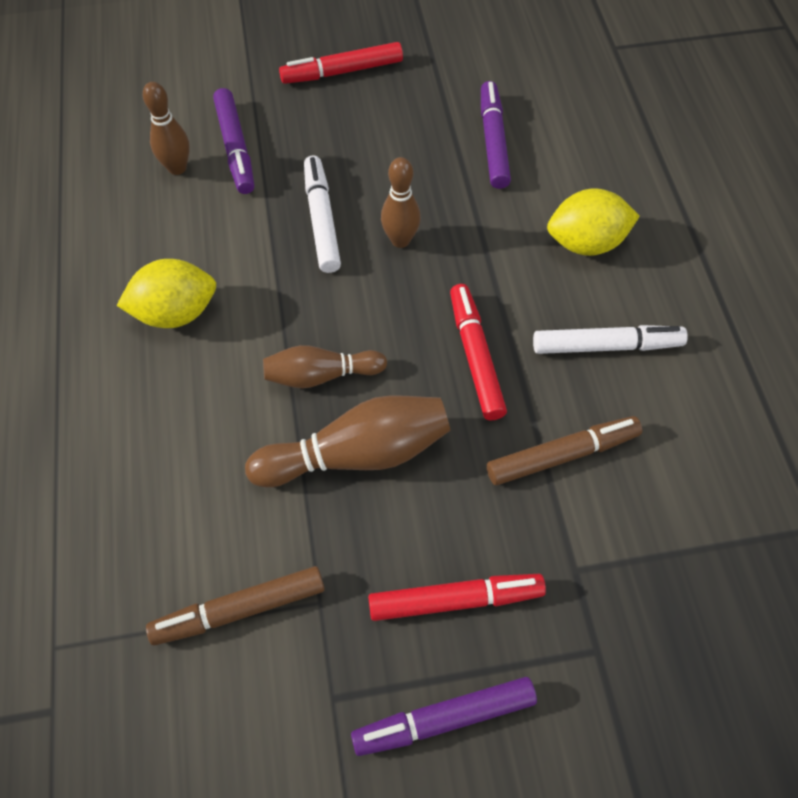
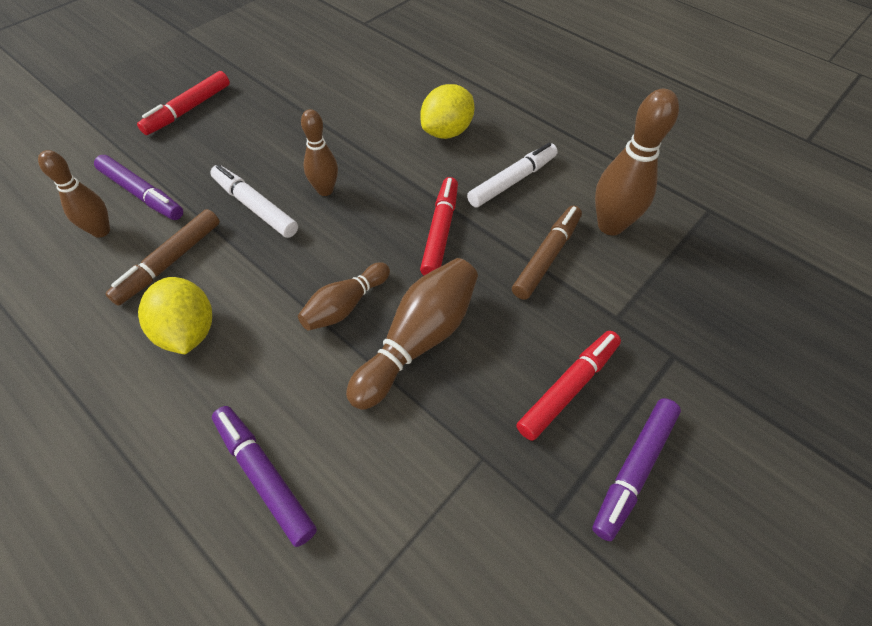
camera: 40 degrees left, 5 degrees down
yellow lemon [116,259,216,328] -> yellow lemon turned 60 degrees counterclockwise [138,277,212,354]
brown marker [146,566,325,645] -> brown marker moved to [105,209,220,306]
red marker [450,284,507,421] -> red marker turned 60 degrees clockwise [420,177,458,275]
purple marker [481,81,511,189] -> purple marker moved to [212,406,317,547]
none -> brown bowling pin [595,89,679,235]

